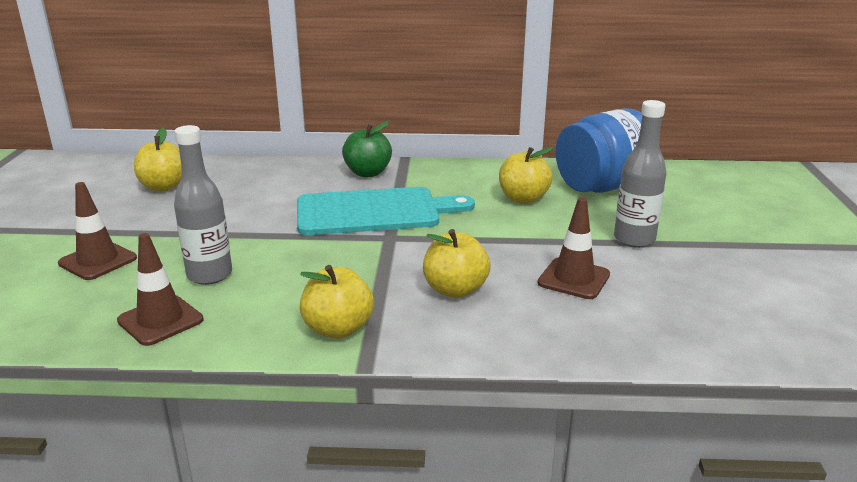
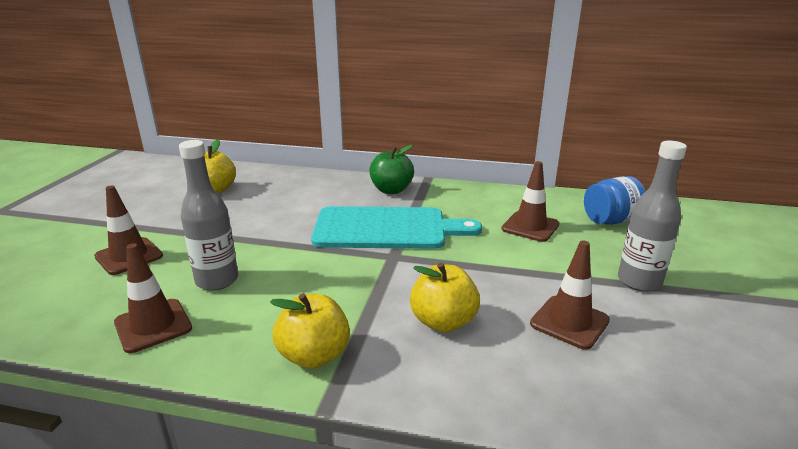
camera: 10 degrees right, 0 degrees up
yellow apple [499,147,553,204] -> brown traffic cone [501,161,559,242]
blue jar [556,108,642,193] -> blue jar [584,176,646,225], size x0.61

